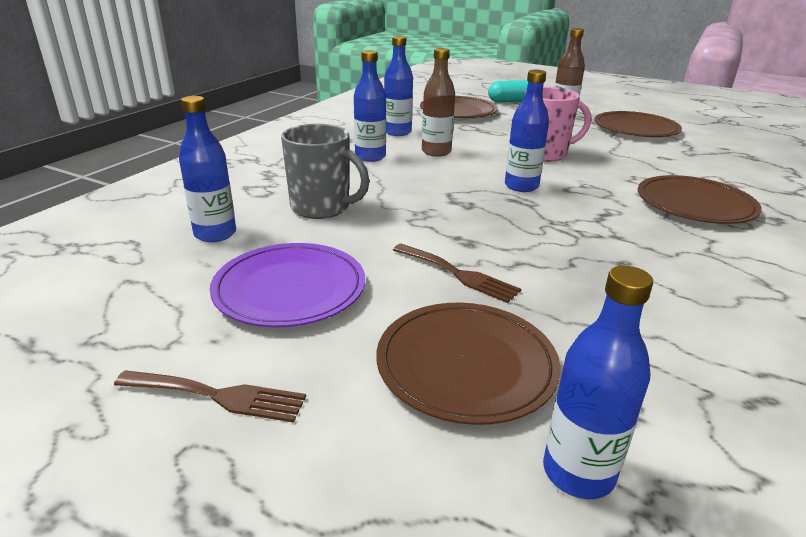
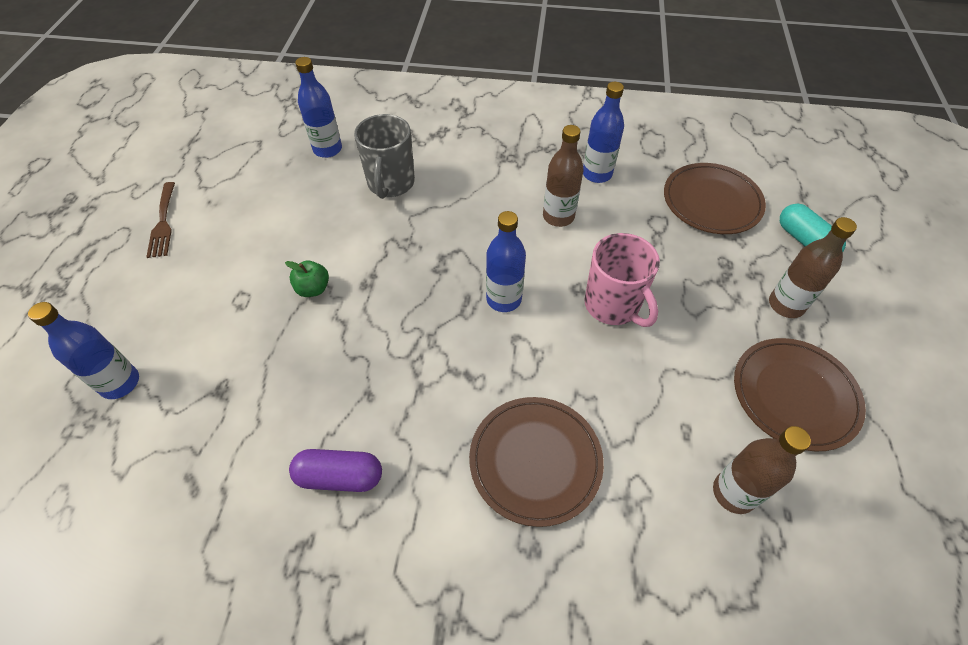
camera: 70 degrees right, 25 degrees up
purple plate [210,243,365,327] -> none
blue bottle [354,50,386,162] -> none
brown plate [376,303,561,425] -> none
brown fork [393,244,521,303] -> green apple [285,261,329,297]
none -> purple capsule [289,449,382,492]
none -> brown bottle [713,426,811,514]

